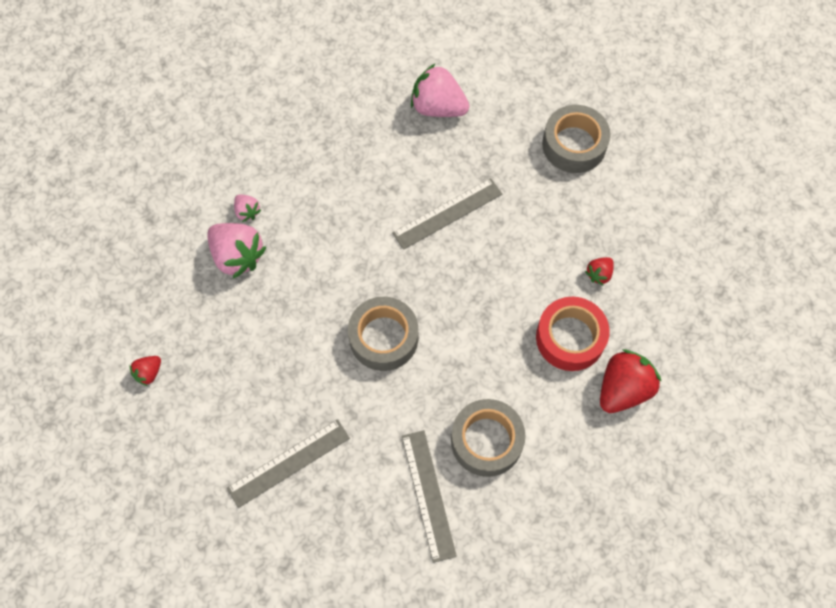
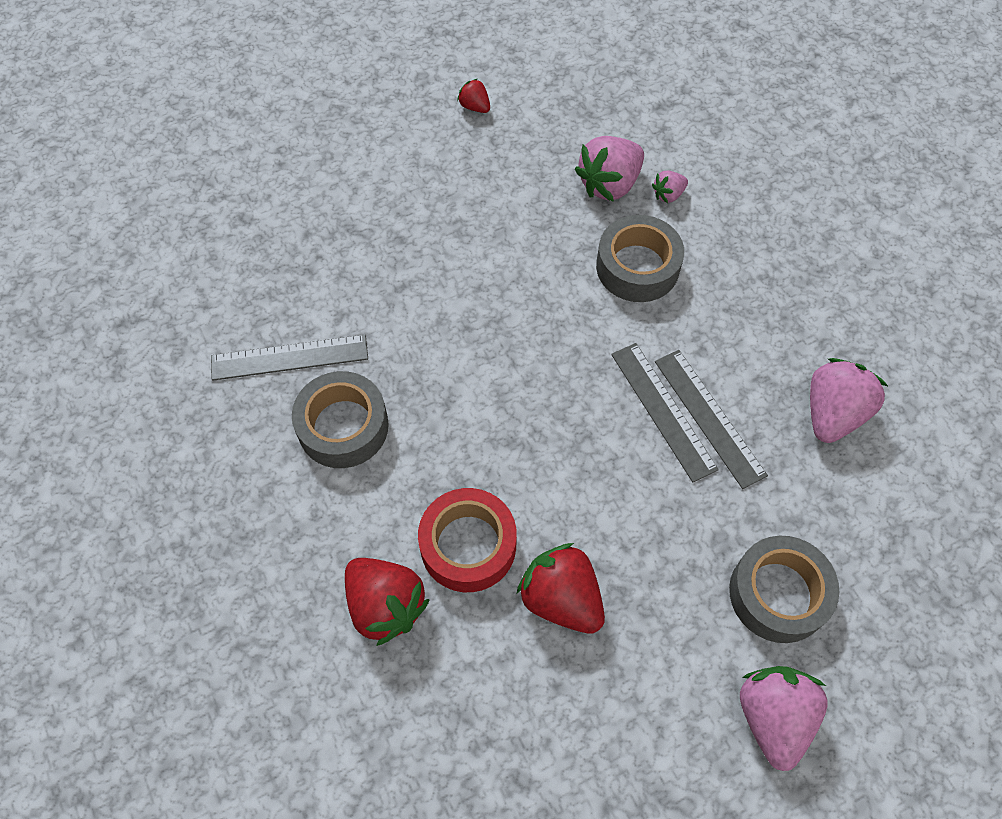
camera: 95 degrees right, 5 degrees down
grey ruler [227,419,350,508] -> grey ruler moved to [655,350,768,489]
grey tape [348,297,418,371] -> grey tape moved to [596,215,684,302]
red strawberry [585,257,614,286] -> red strawberry [517,543,605,634], size x2.00
none -> pink strawberry [740,666,827,771]

